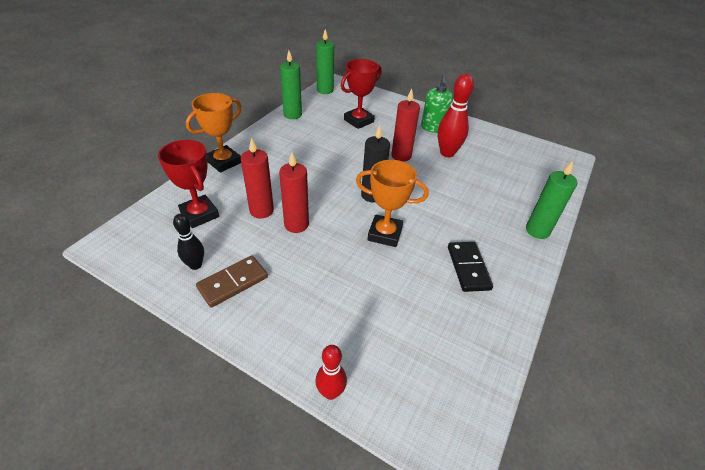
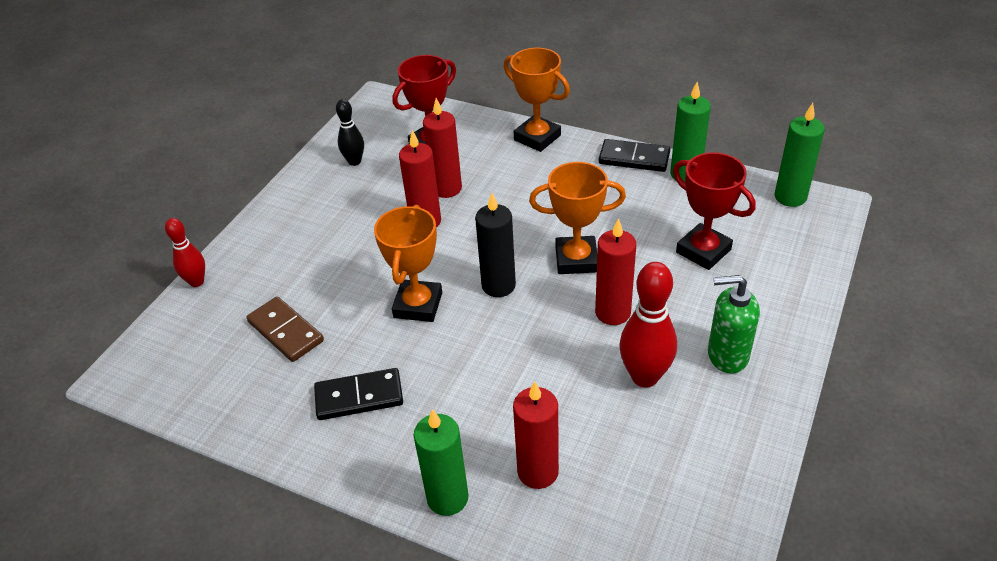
camera: 90 degrees right, 0 degrees up
brown domino [196,255,268,308] -> brown domino moved to [247,297,324,362]
none -> red candle [513,381,559,489]
none -> orange trophy [529,162,626,274]
none -> black domino [599,139,670,172]

